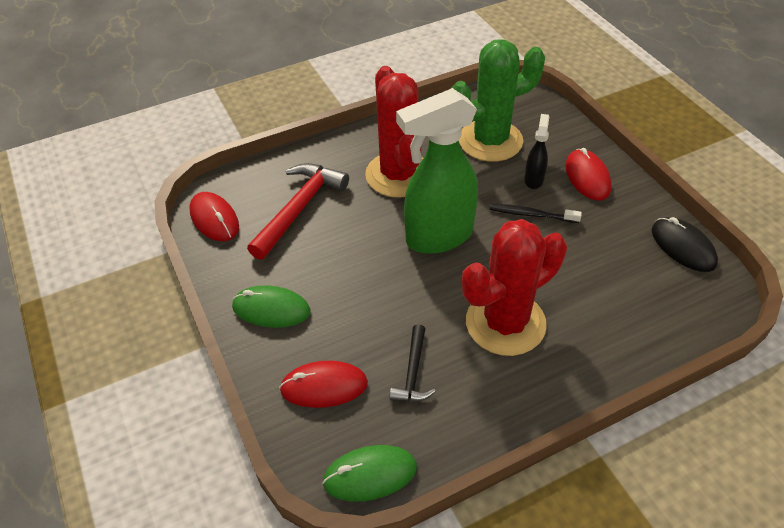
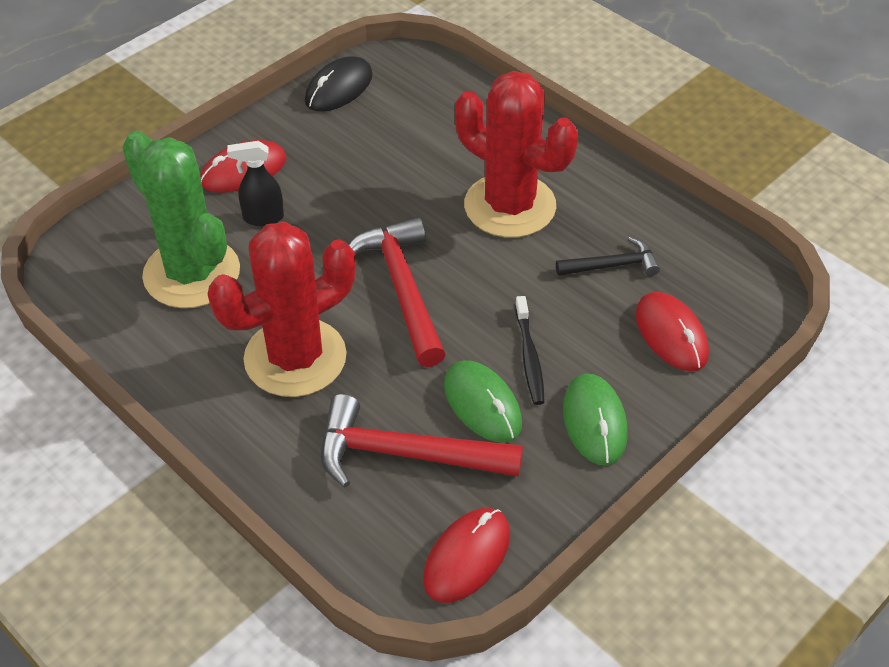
camera: 110 degrees left, 0 degrees up
green mouse [322,445,417,501] -> green mouse moved to [444,360,522,443]
green spray bottle [396,88,478,254] -> red hammer [349,216,446,367]
black toothbrush [490,204,582,223] -> black toothbrush moved to [515,296,545,405]

